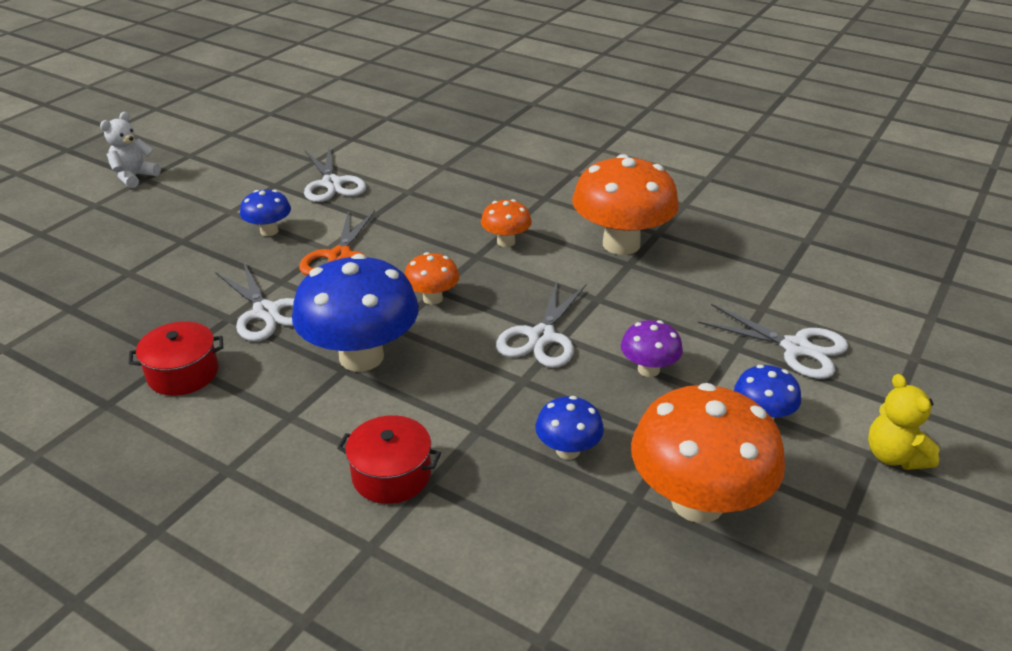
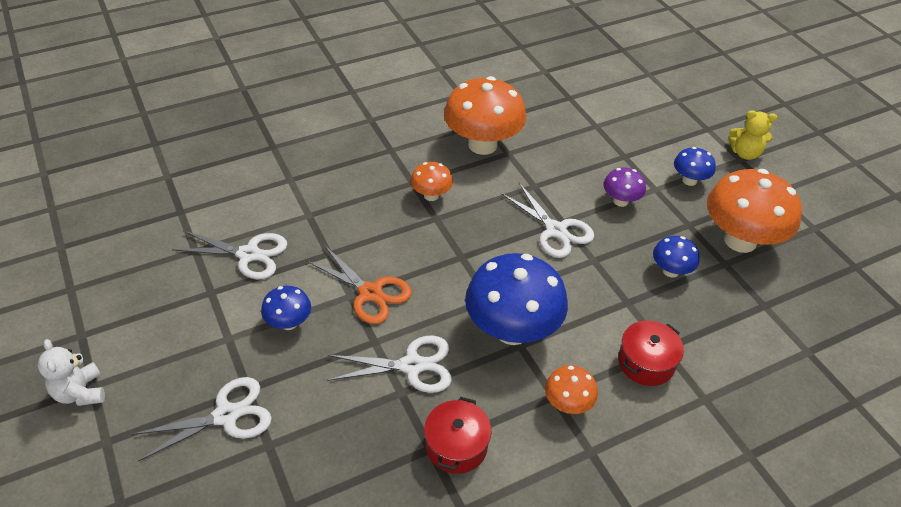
camera: 60 degrees left, 10 degrees up
orange mushroom [405,252,459,305] -> orange mushroom moved to [545,365,598,414]
white scissors [698,304,848,379] -> white scissors moved to [132,377,272,462]

